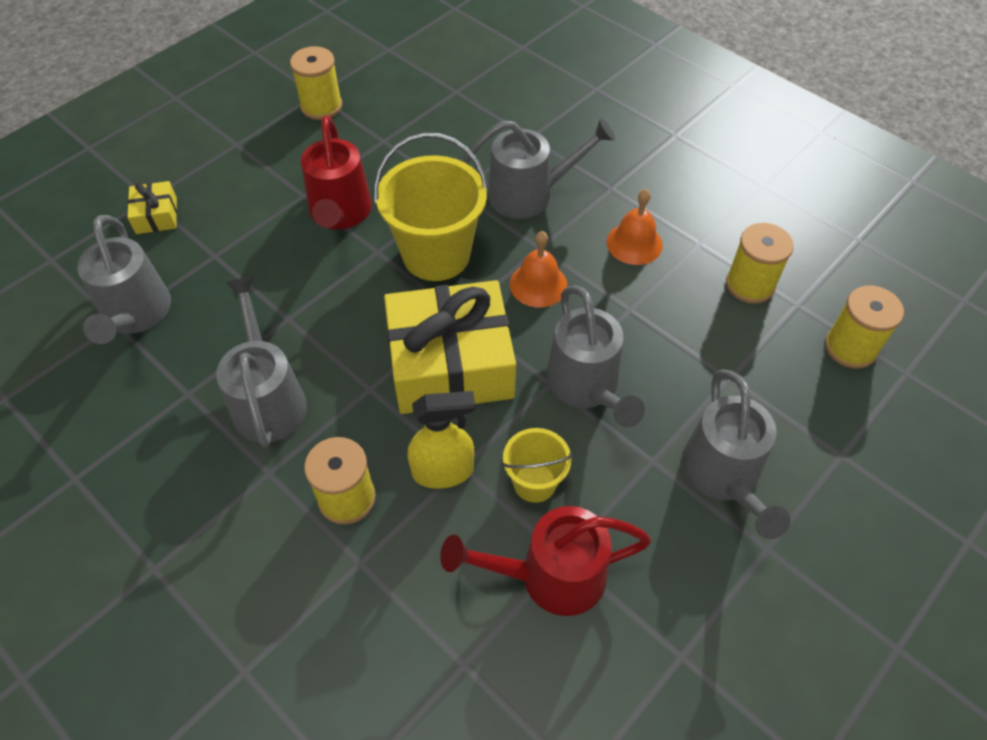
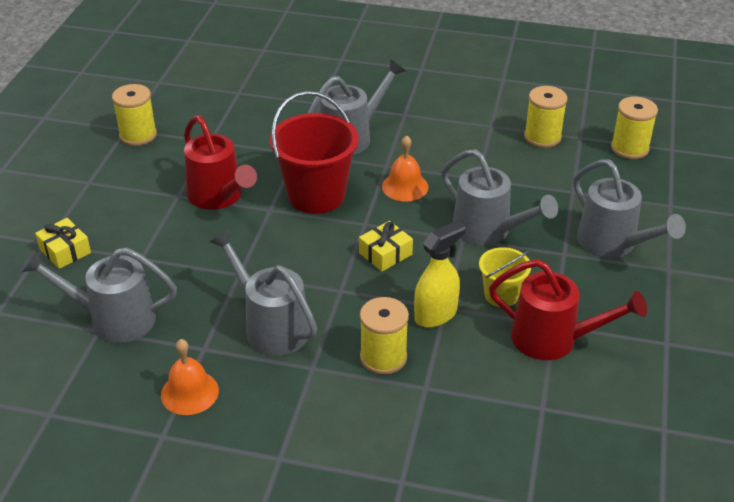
camera: 30 degrees left, 15 degrees down
grey watering can [77,215,171,344] -> grey watering can turned 135 degrees clockwise [20,247,177,343]
yellow bucket [374,133,488,281] -> red bucket [270,91,359,214]
yellow gift [384,280,516,414] -> yellow gift [359,221,413,272], size x0.44
red watering can [440,506,651,616] -> red watering can turned 120 degrees counterclockwise [489,259,647,360]
orange bell [607,189,663,265] -> orange bell moved to [161,339,219,415]

